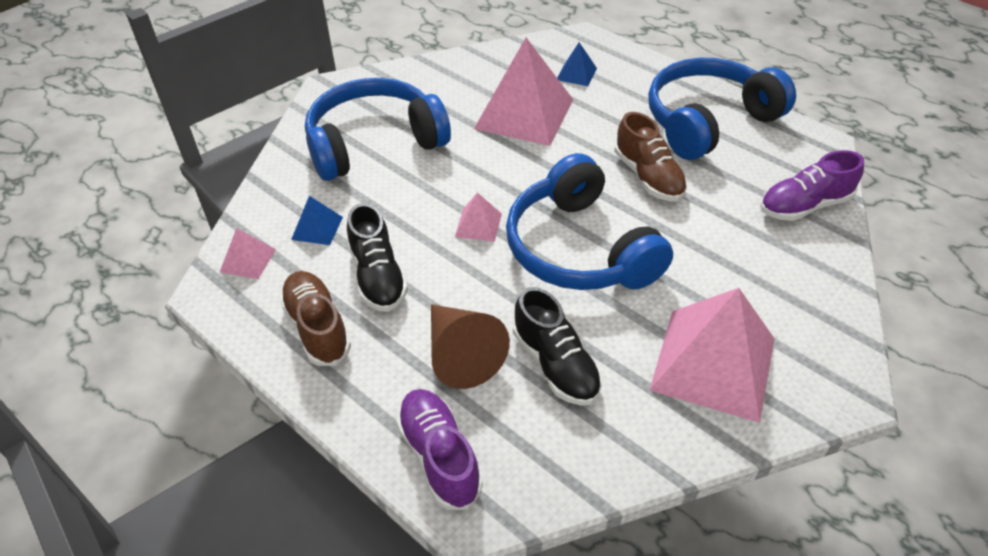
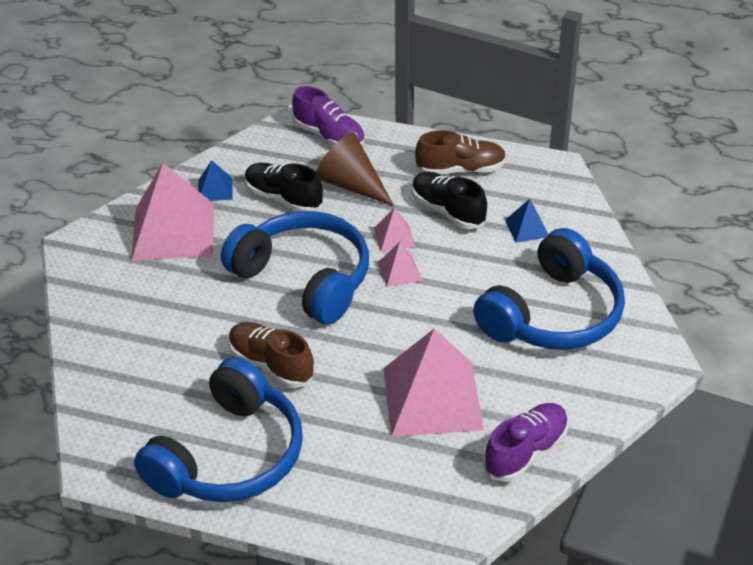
camera: 155 degrees right, 5 degrees down
pink pyramid [220,228,276,279] -> pink pyramid moved to [374,208,416,252]
brown shoe [279,271,351,366] -> brown shoe turned 45 degrees counterclockwise [415,130,506,175]
blue pyramid [557,42,597,86] -> blue pyramid moved to [198,160,233,201]
purple shoe [760,150,864,221] -> purple shoe moved to [483,403,569,482]

